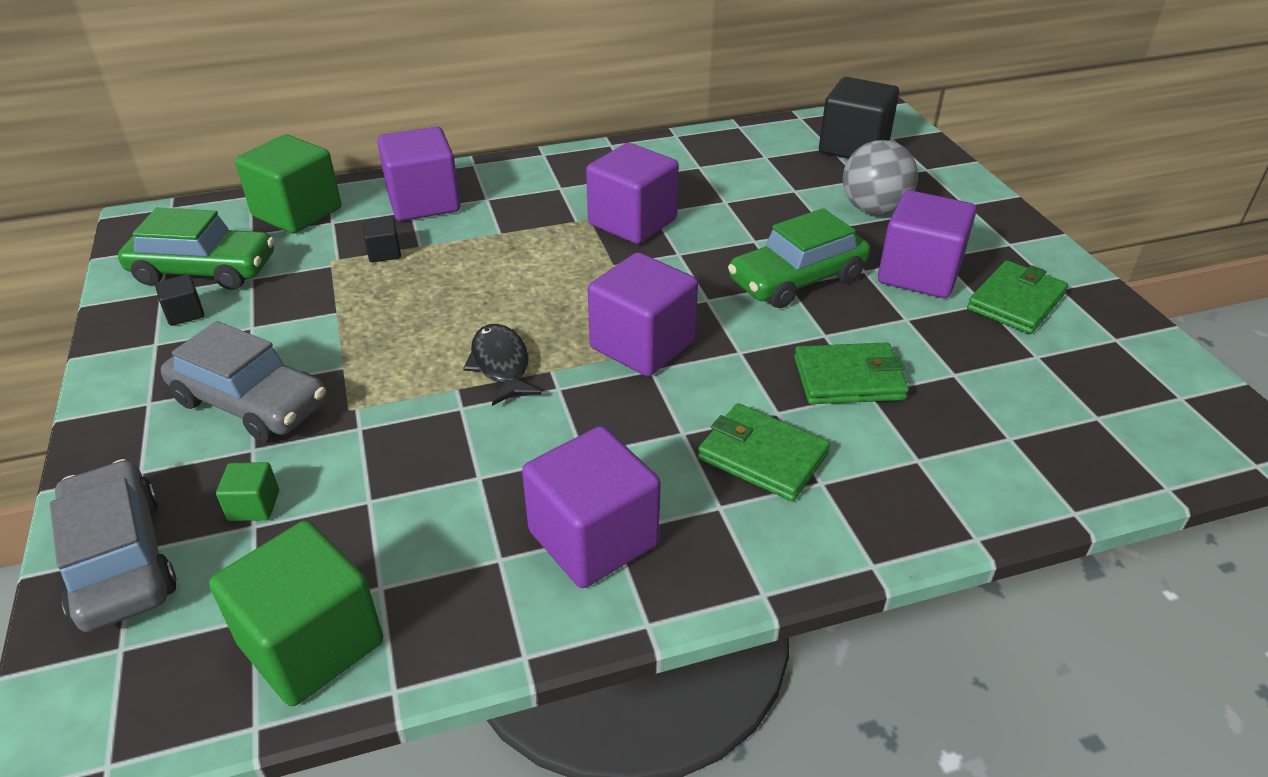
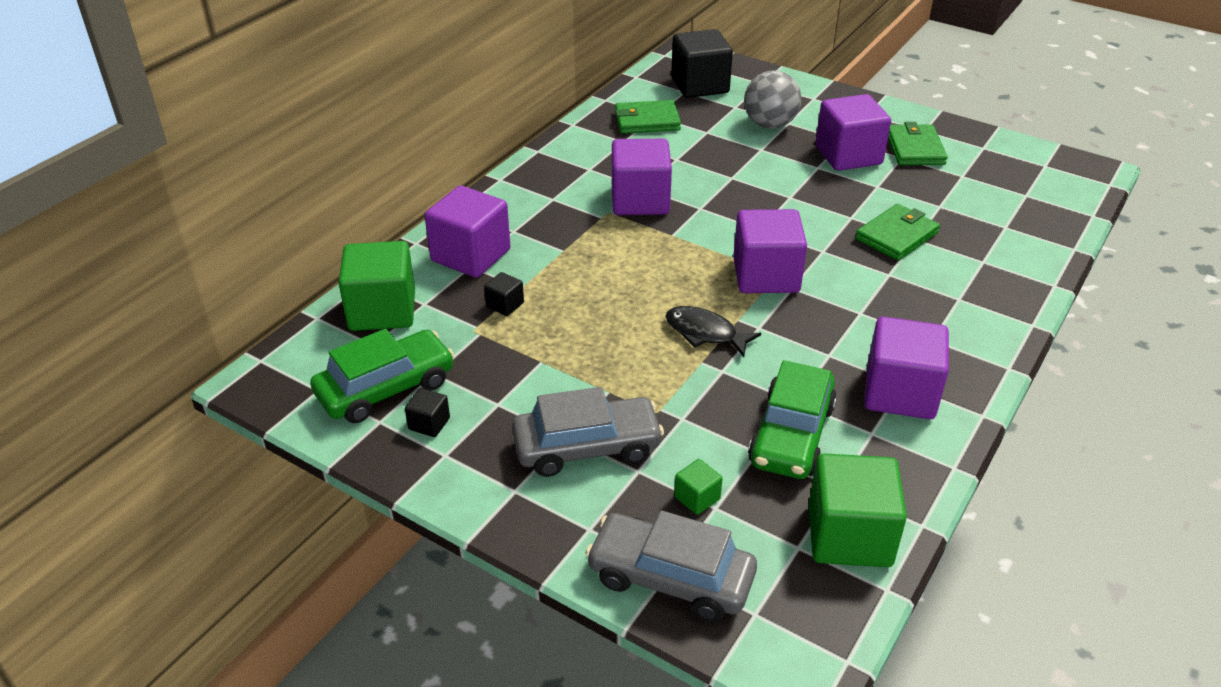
camera: 40 degrees left, 0 degrees up
green wallet [698,403,830,501] -> green wallet moved to [615,100,681,134]
green car [728,208,871,308] -> green car moved to [748,360,837,479]

